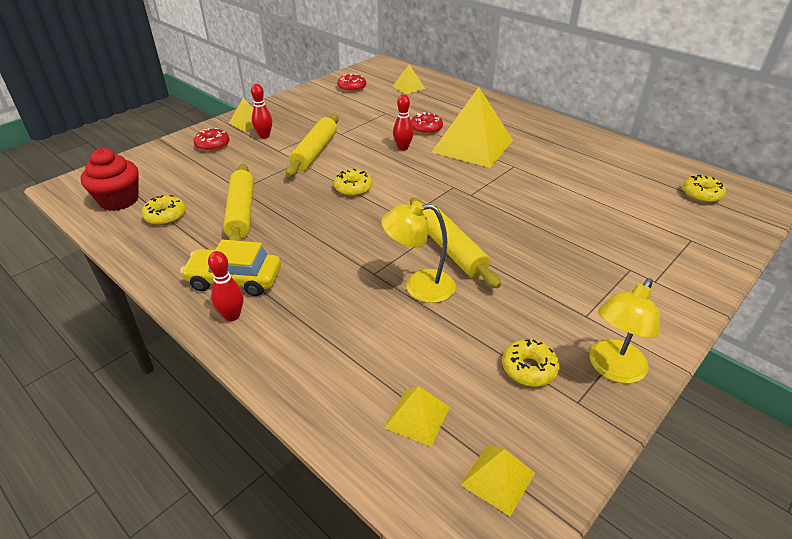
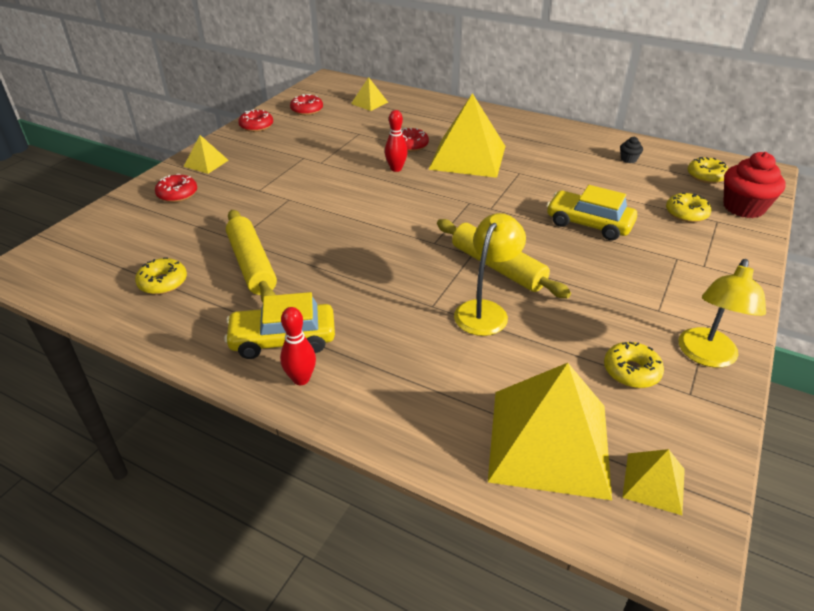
camera: 15 degrees left, 0 degrees up
red cupcake [80,148,138,211] -> red cupcake moved to [723,152,786,218]
red bowling pin [251,84,272,139] -> none
yellow rolling pin [286,114,339,177] -> none
yellow donut [334,169,372,196] -> yellow donut moved to [666,193,711,223]
yellow lamp [381,201,456,303] -> yellow lamp turned 135 degrees clockwise [454,213,526,336]
yellow pyramid [384,386,450,447] -> yellow pyramid [488,363,612,500], size x2.17
none -> red donut [238,109,273,132]
none -> yellow car [546,185,637,241]
none -> black cupcake [620,137,643,163]

